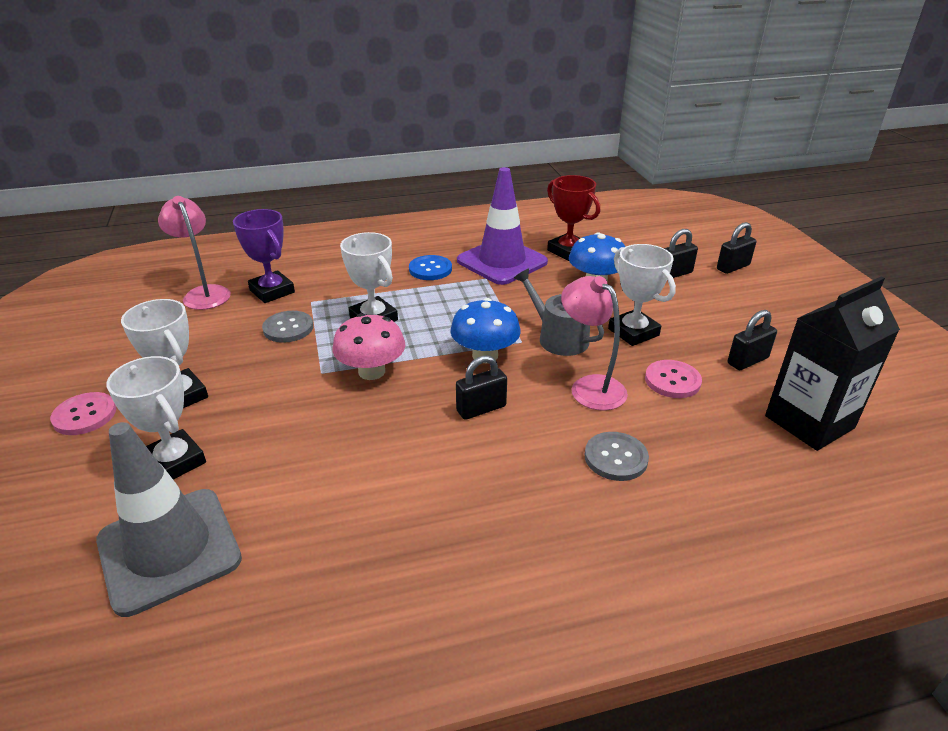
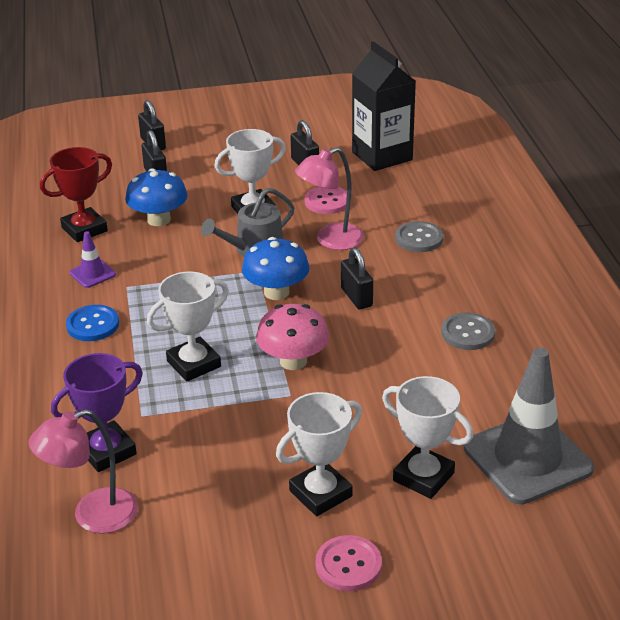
camera: 85 degrees left, 0 degrees up
white trophy [106,356,206,480] -> white trophy turned 75 degrees clockwise [382,376,473,499]
grey button [262,311,313,343] -> grey button moved to [441,313,495,350]
purple traffic cone [457,167,548,285] -> purple traffic cone [70,231,116,288], size x0.44

